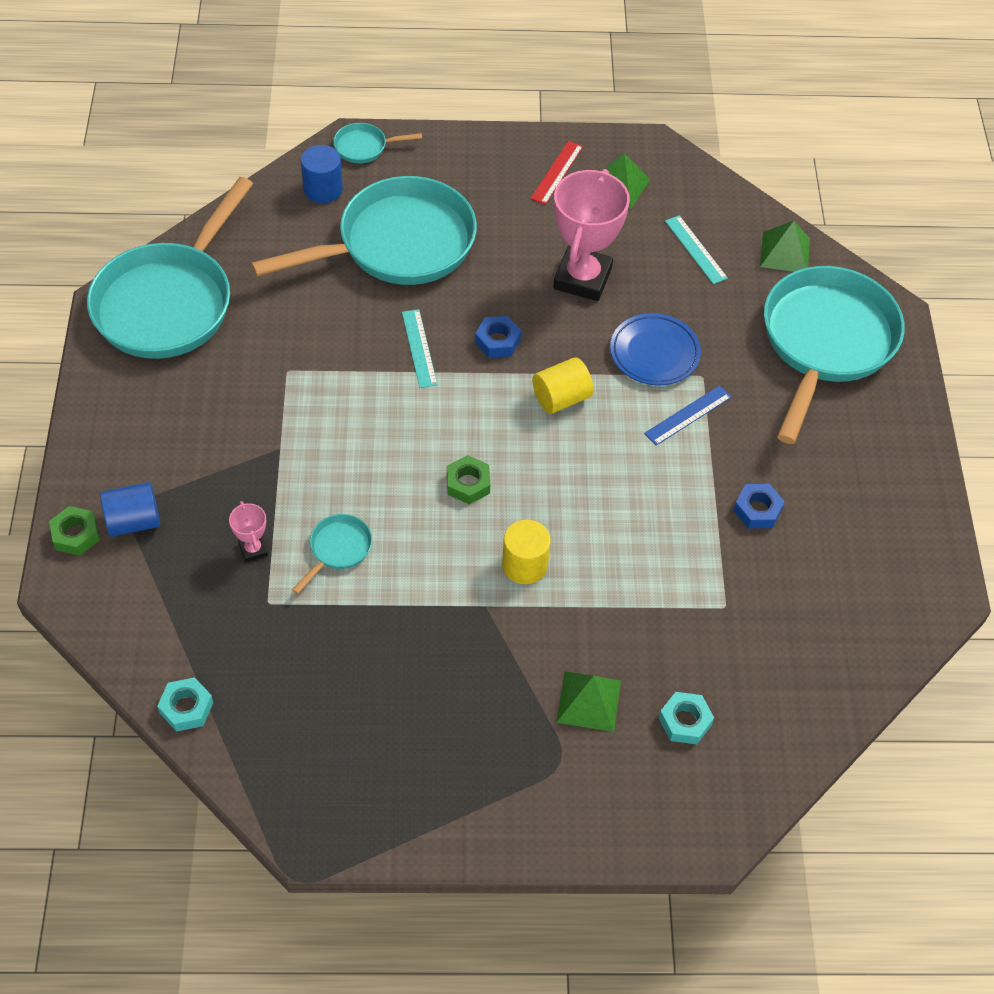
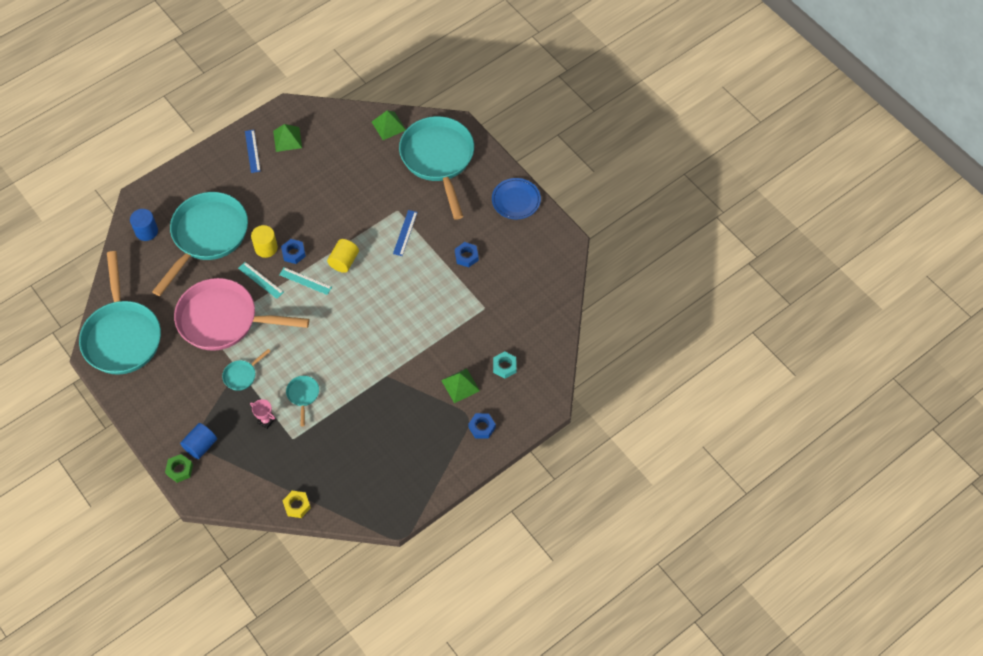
camera: 35 degrees left, 5 degrees up
turquoise nut [157,677,213,732] -> yellow nut [283,491,311,518]
turquoise pan [333,123,422,163] -> turquoise pan moved to [222,349,271,391]
green nut [447,455,490,504] -> none
yellow cylinder [502,520,551,584] -> yellow cylinder moved to [251,225,278,258]
red ruler [530,141,583,205] -> blue ruler [245,130,261,173]
pink trophy [553,169,630,301] -> none
blue plate [610,313,701,385] -> blue plate moved to [492,178,541,219]
turquoise ruler [665,215,728,284] -> turquoise ruler moved to [279,267,332,295]
none -> pink pan [174,278,310,351]
none -> blue nut [468,413,496,439]

